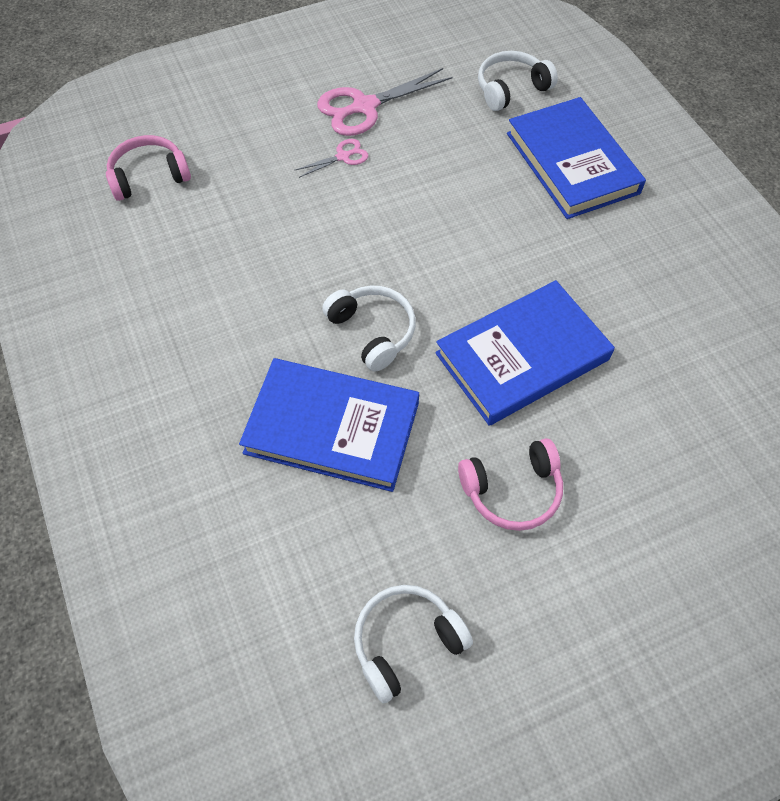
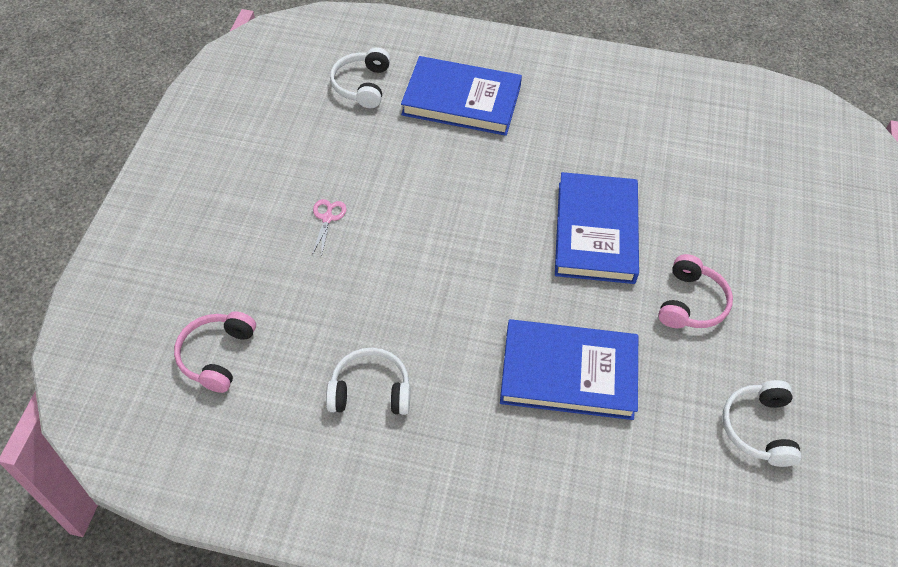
camera: 55 degrees left, 5 degrees down
blue book [239,358,419,492] -> blue book turned 45 degrees clockwise [500,319,638,420]
pink scissors [317,68,453,136] -> none
white headphones [322,286,416,372] -> white headphones moved to [326,348,410,415]

